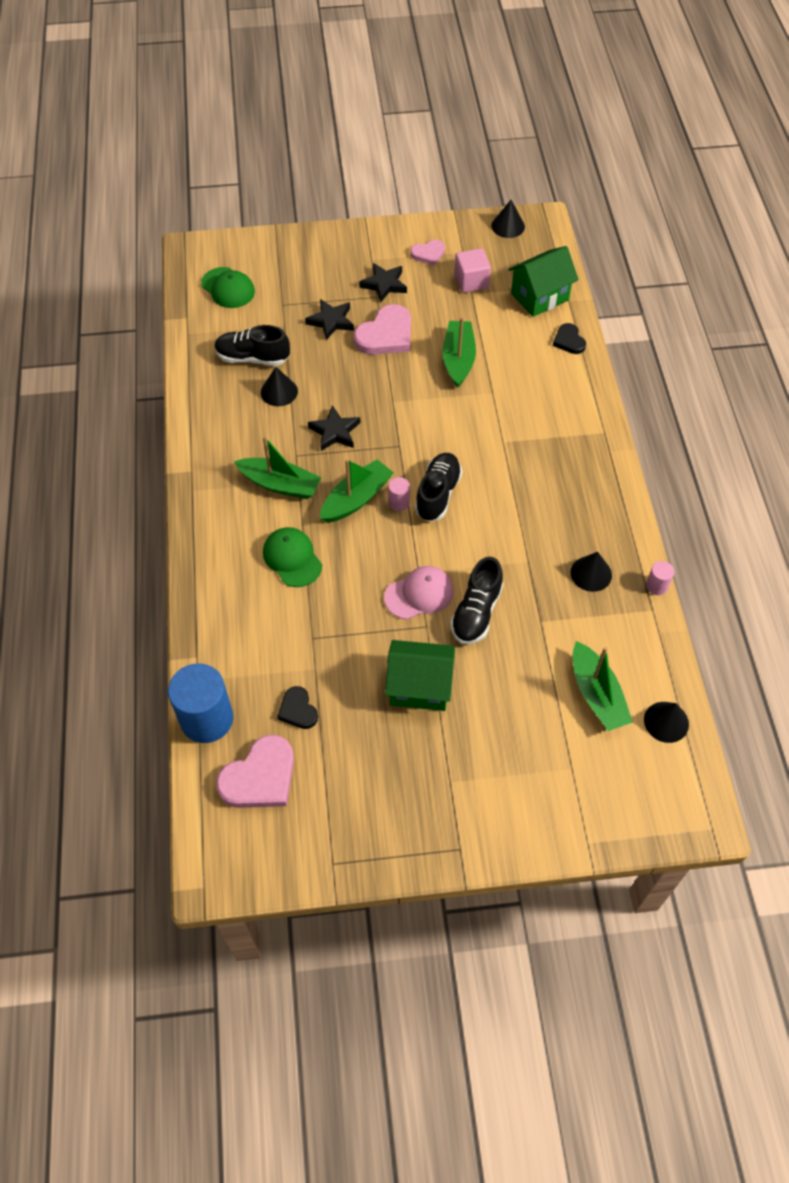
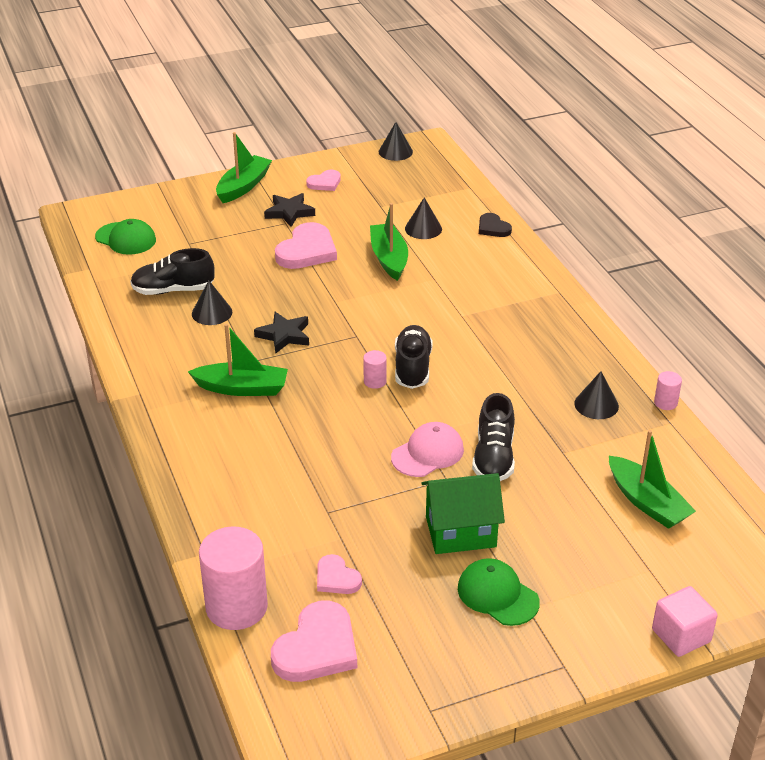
camera: 15 degrees left, 20 degrees down
blue cylinder [168,663,233,743] -> pink cylinder [199,526,268,630]
green cap [263,527,322,587] -> green cap moved to [458,558,540,626]
black heart [277,686,318,729] -> pink heart [317,554,362,594]
black star [305,299,354,340] -> none
green boat [320,459,394,523] -> green boat moved to [216,132,272,203]
pink cube [454,248,491,293] -> pink cube moved to [652,586,718,657]
green house [508,246,579,317] -> none
black cone [644,702,689,743] -> black cone moved to [405,197,442,239]

